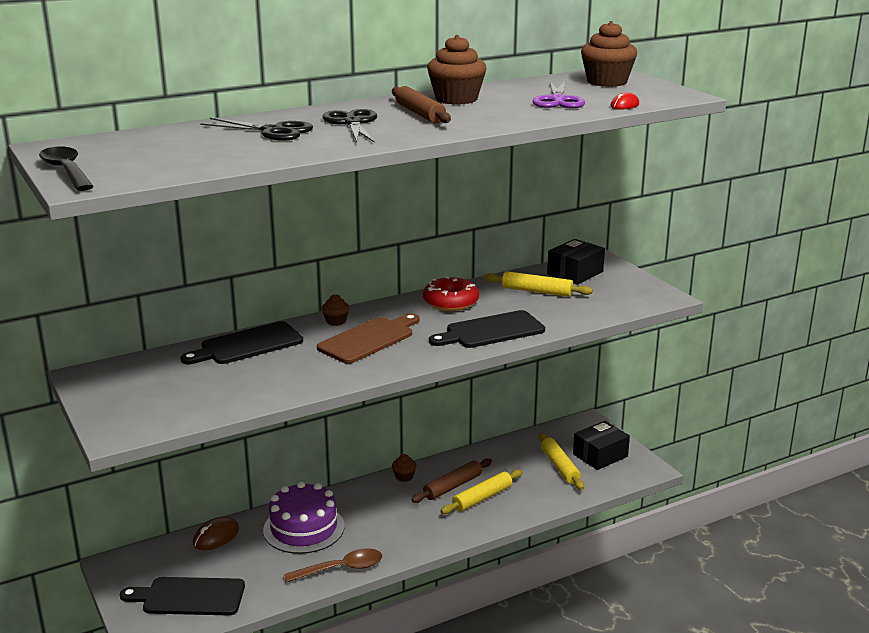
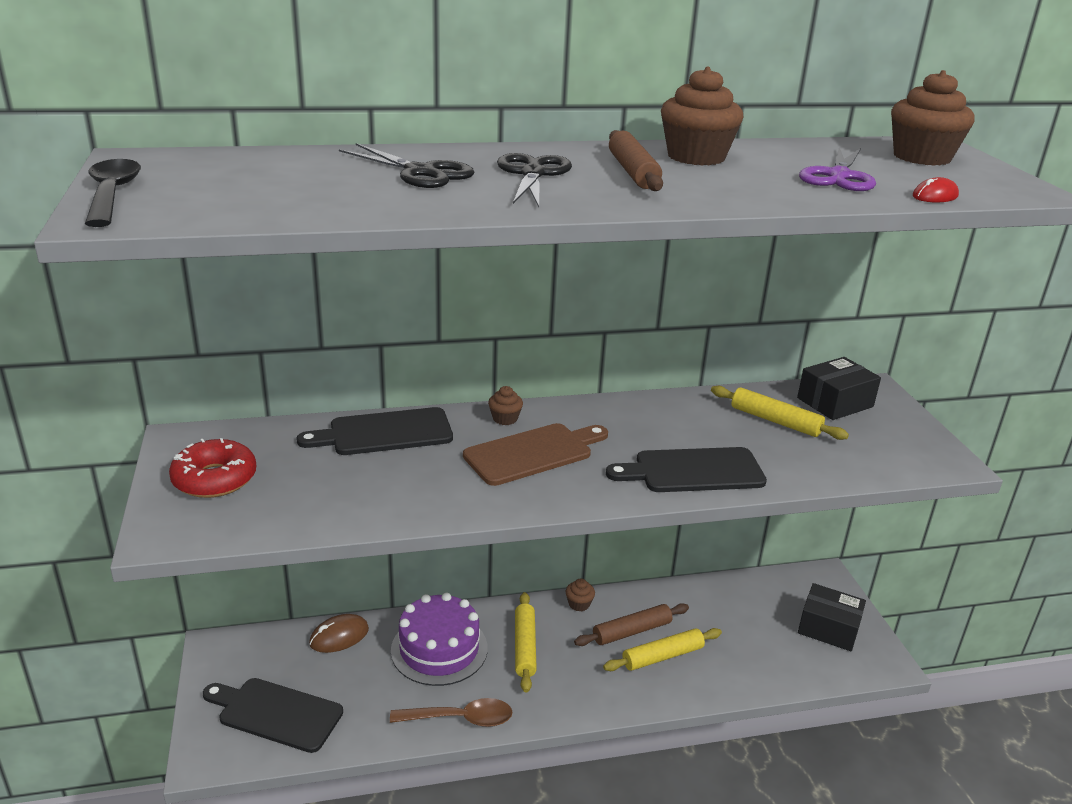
camera: 15 degrees right, 5 degrees up
red donut [423,276,479,311] -> red donut moved to [169,438,256,498]
yellow rolling pin [539,433,584,490] -> yellow rolling pin moved to [515,592,537,692]
black box [573,421,630,470] -> black box turned 45 degrees clockwise [798,583,866,651]

